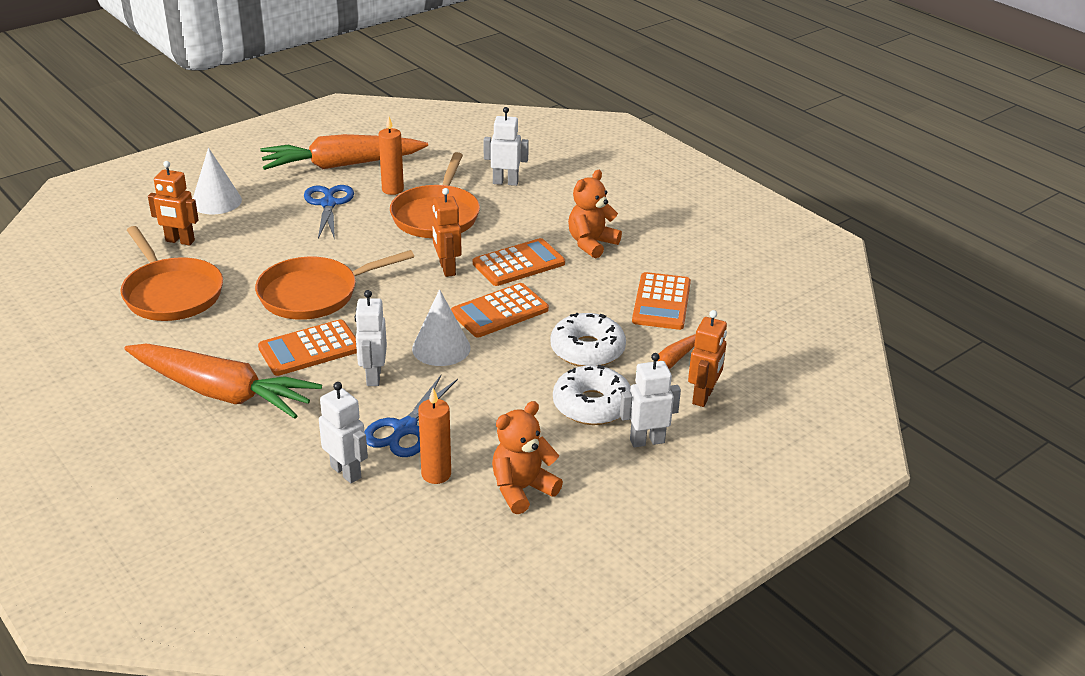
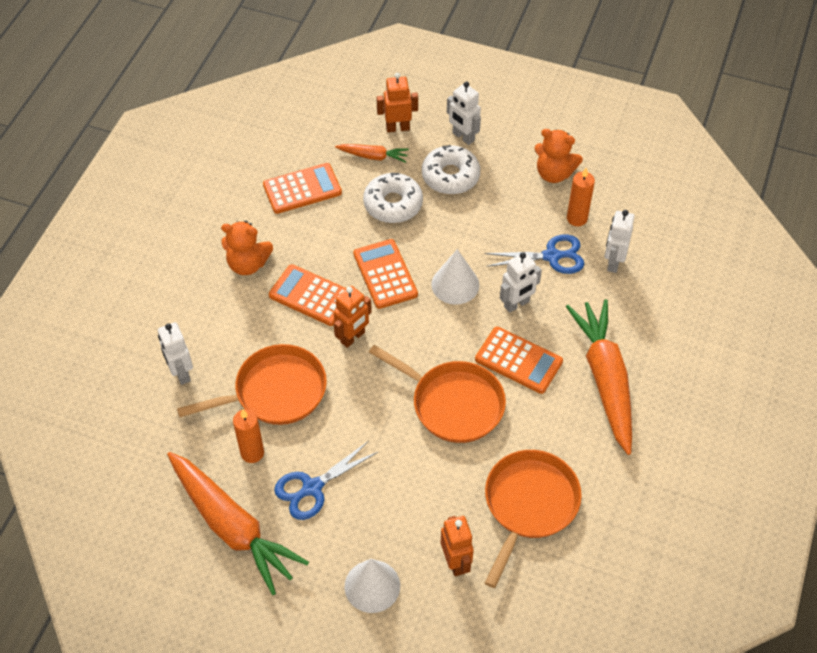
camera: 120 degrees left, 20 degrees up
orange calculator [451,283,549,337] -> orange calculator turned 135 degrees counterclockwise [353,239,418,309]

